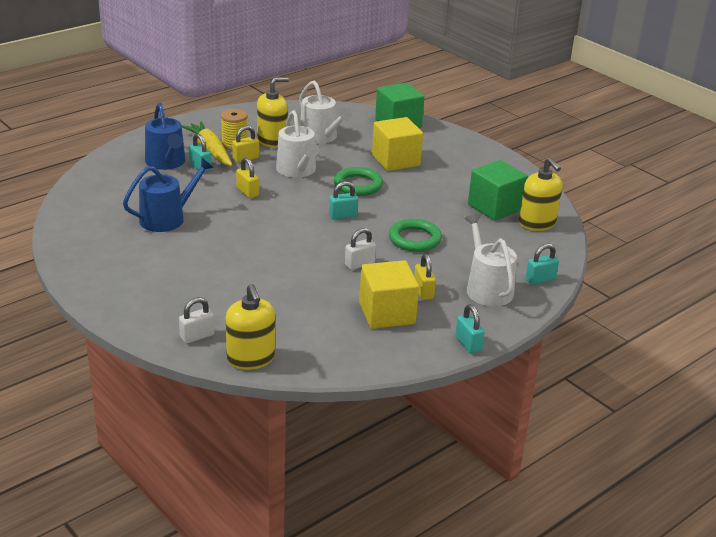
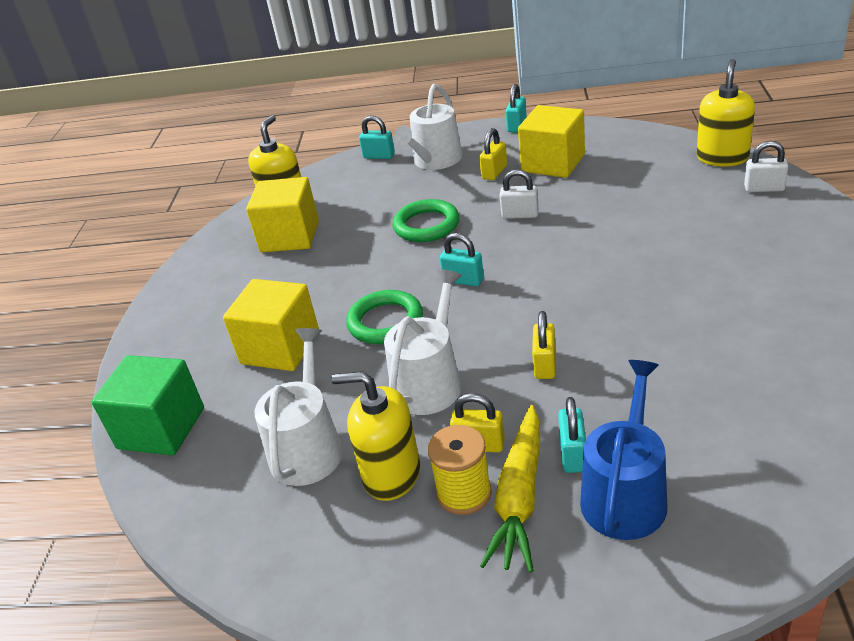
camera: 130 degrees left, 5 degrees up
blue watering can [123,158,214,232] -> none
green cube [468,160,528,221] -> yellow cube [246,177,319,252]

